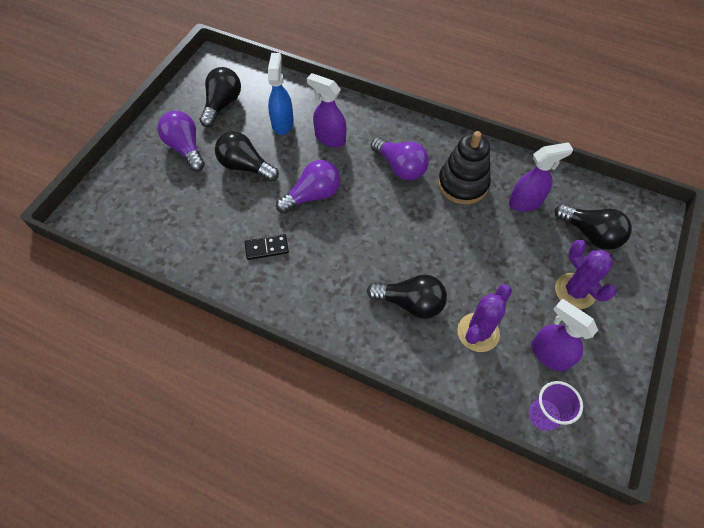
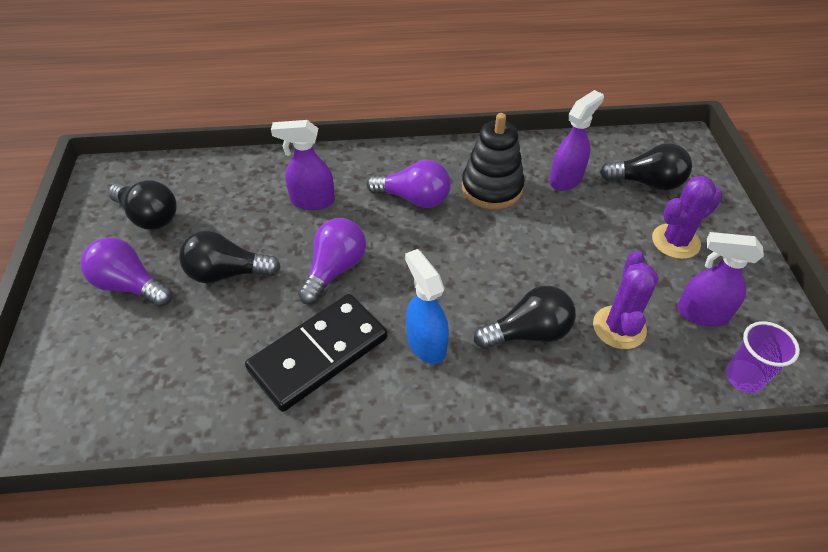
camera: 30 degrees left, 10 degrees down
black light bulb [200,67,241,127] -> black light bulb turned 135 degrees clockwise [108,180,176,230]
black domino [245,234,289,260] -> black domino [245,294,387,412], size x2.22
blue spray bottle [268,53,294,135] -> blue spray bottle moved to [405,249,449,364]
purple cactus [555,240,617,309] -> purple cactus turned 60 degrees counterclockwise [652,176,723,259]

